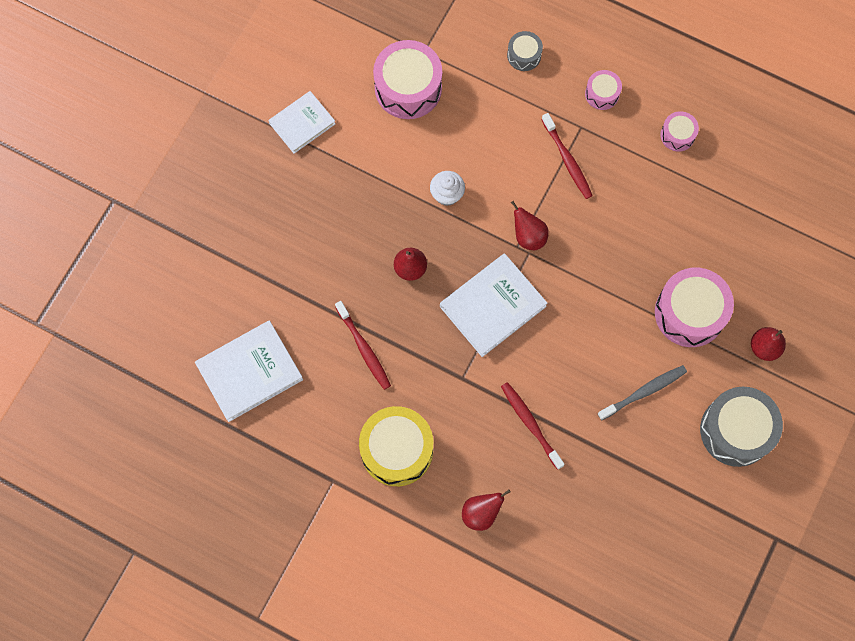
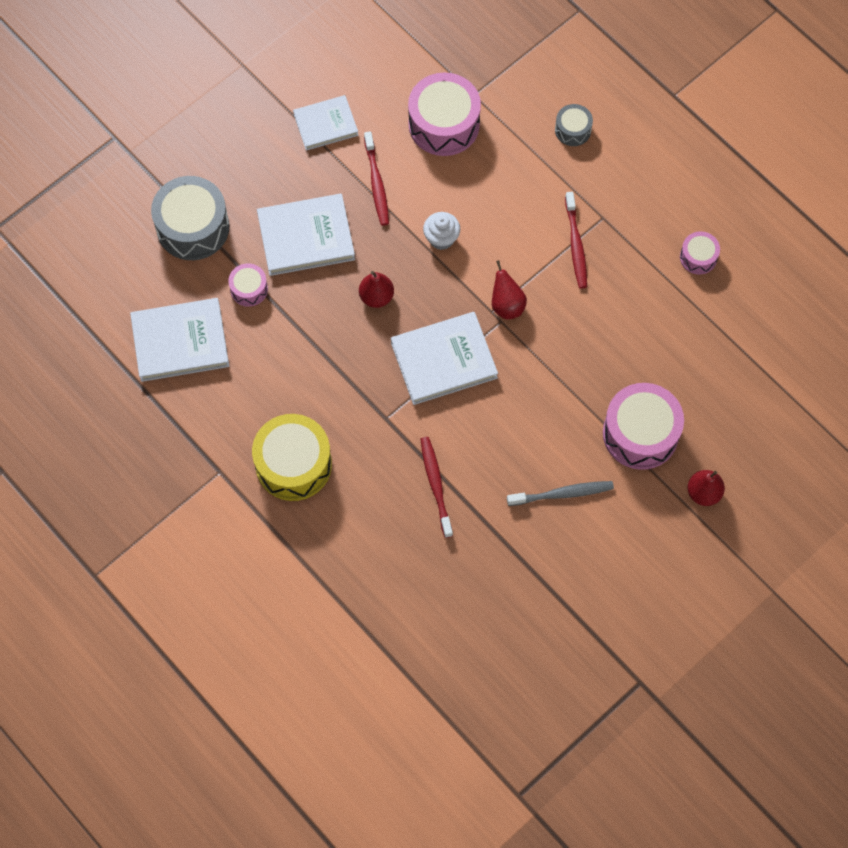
camera: 20 degrees right, 5 degrees down
red toothbrush [335,301,391,390] -> red toothbrush moved to [364,131,389,226]
red pear [462,490,511,531] -> none
pink drum [585,70,622,110] -> pink drum moved to [228,263,268,307]
grey drum [700,387,783,467] -> grey drum moved to [151,176,229,260]
none -> white book [257,194,355,276]

